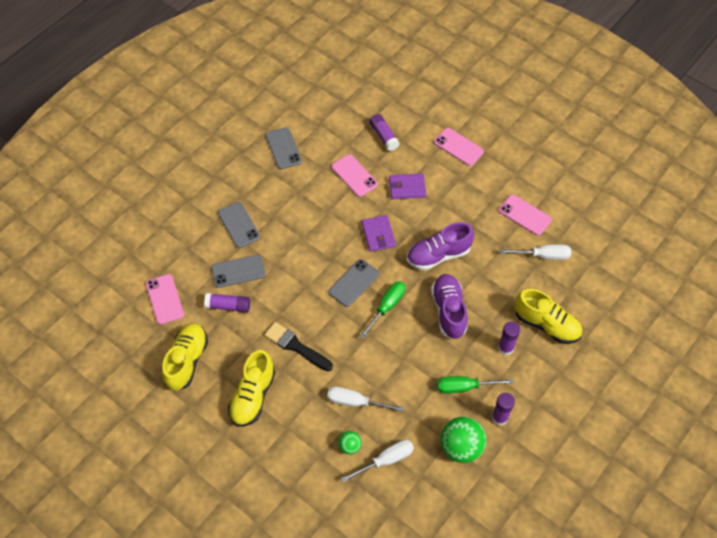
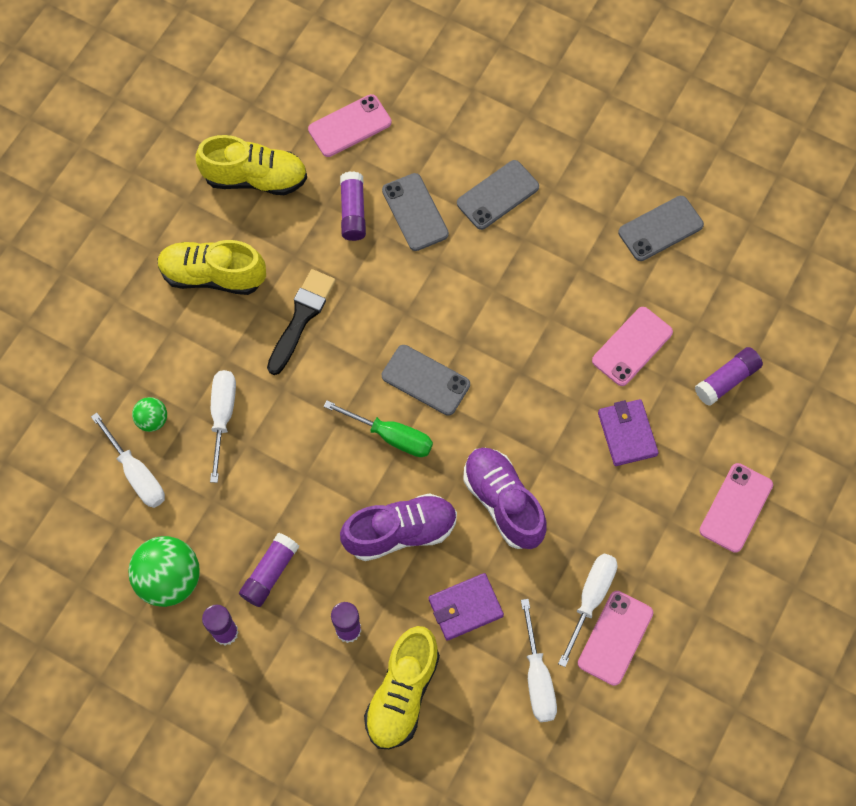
camera: 80 degrees right, 10 degrees up
purple wallet [362,215,396,252] -> purple wallet moved to [429,573,504,641]
green screwdriver [437,376,513,393] -> purple glue stick [239,533,299,607]
none -> white screwdriver [558,554,617,667]

